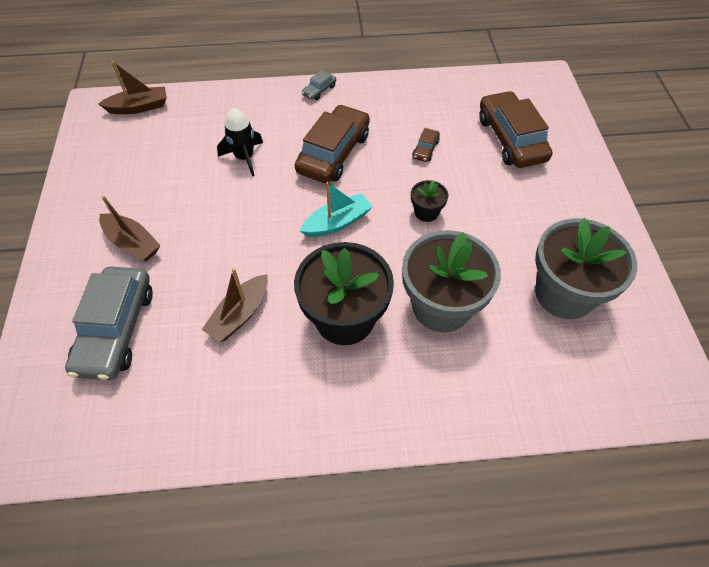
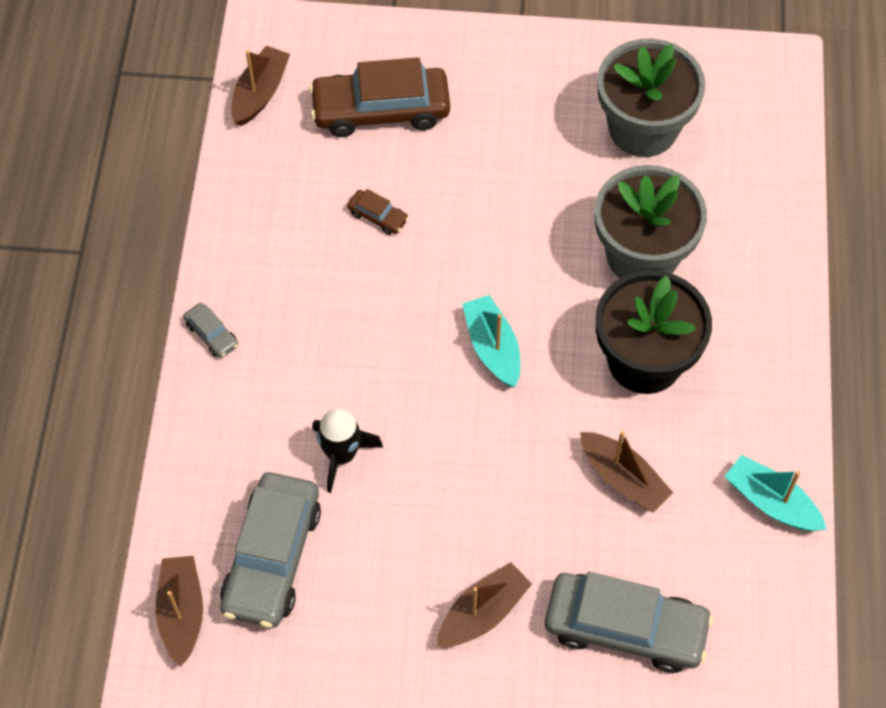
camera: 80 degrees left, 5 degrees up
brown car [295,104,370,183] -> none
black flower pot [411,180,448,222] -> none
none -> grey car [220,472,321,628]
none -> brown boat [231,46,290,126]
none -> turquoise boat [724,455,827,531]

